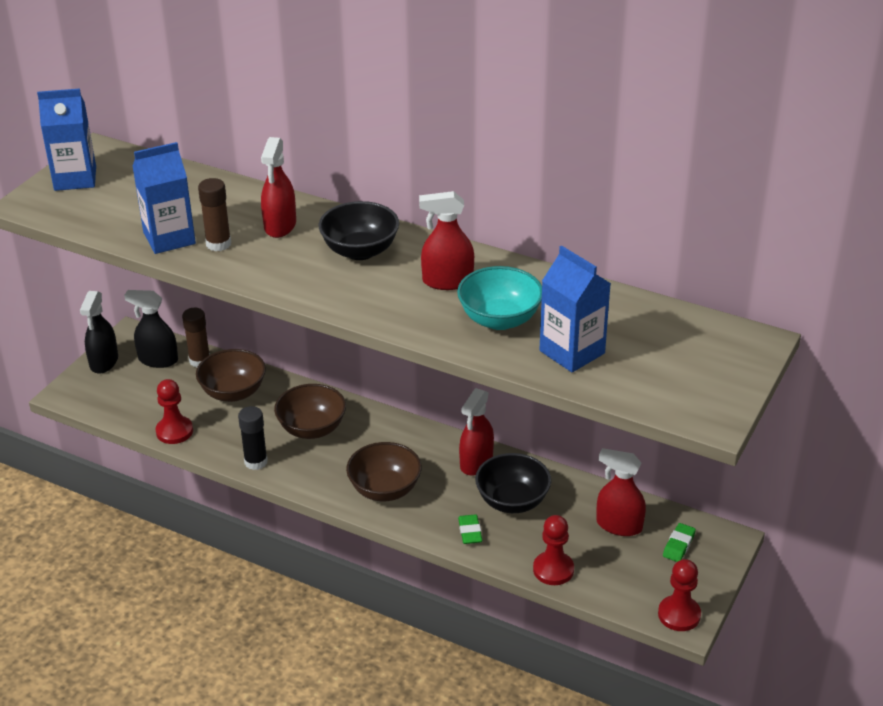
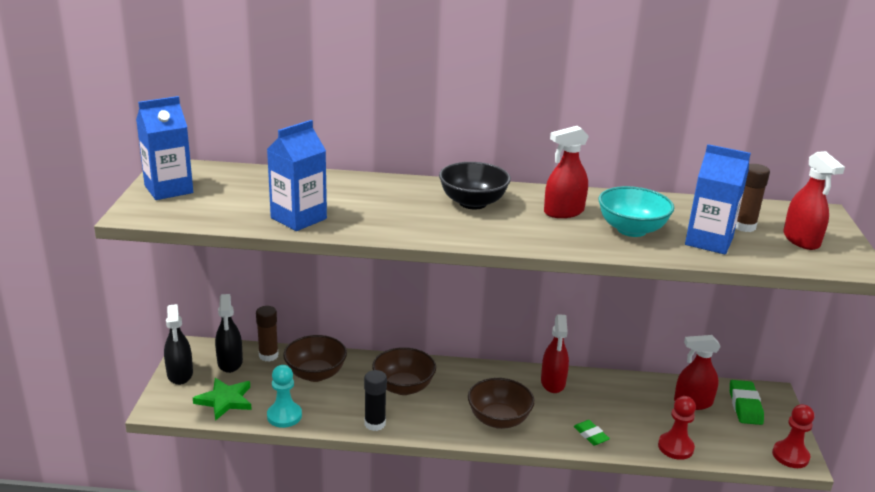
camera: 25 degrees left, 10 degrees down
black spray bottle [124,290,178,368] -> black spray bottle turned 90 degrees counterclockwise [215,294,243,373]
red pawn [156,379,193,444] -> turquoise pawn [267,365,302,428]
brown glue stick [198,178,231,251] -> brown glue stick moved to [736,164,770,232]
red spray bottle [261,137,296,238] -> red spray bottle moved to [783,151,845,250]
black bowl [475,453,551,513] -> none
green eraser [663,523,696,562] -> green eraser [730,380,764,425], size x1.55
none -> green star [193,378,252,421]

